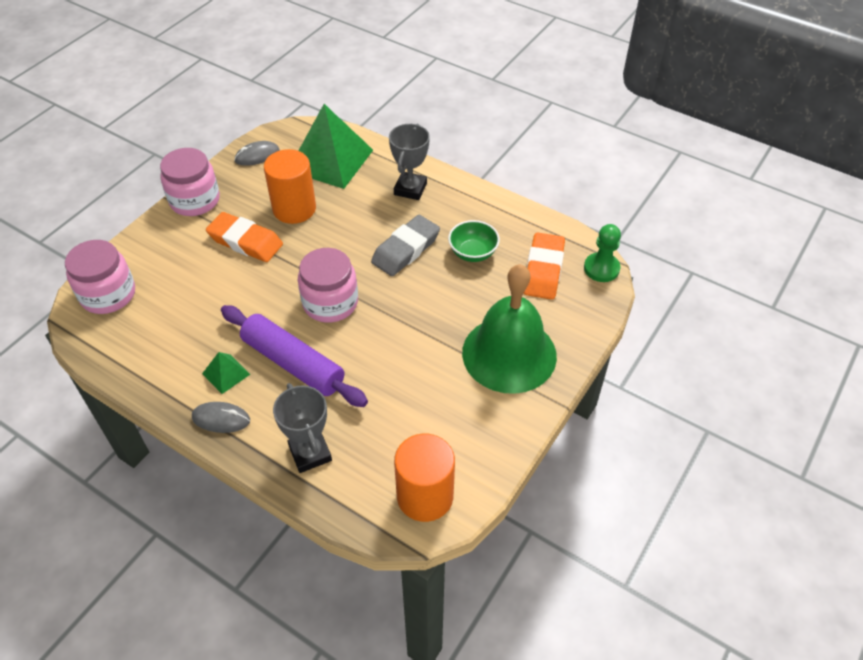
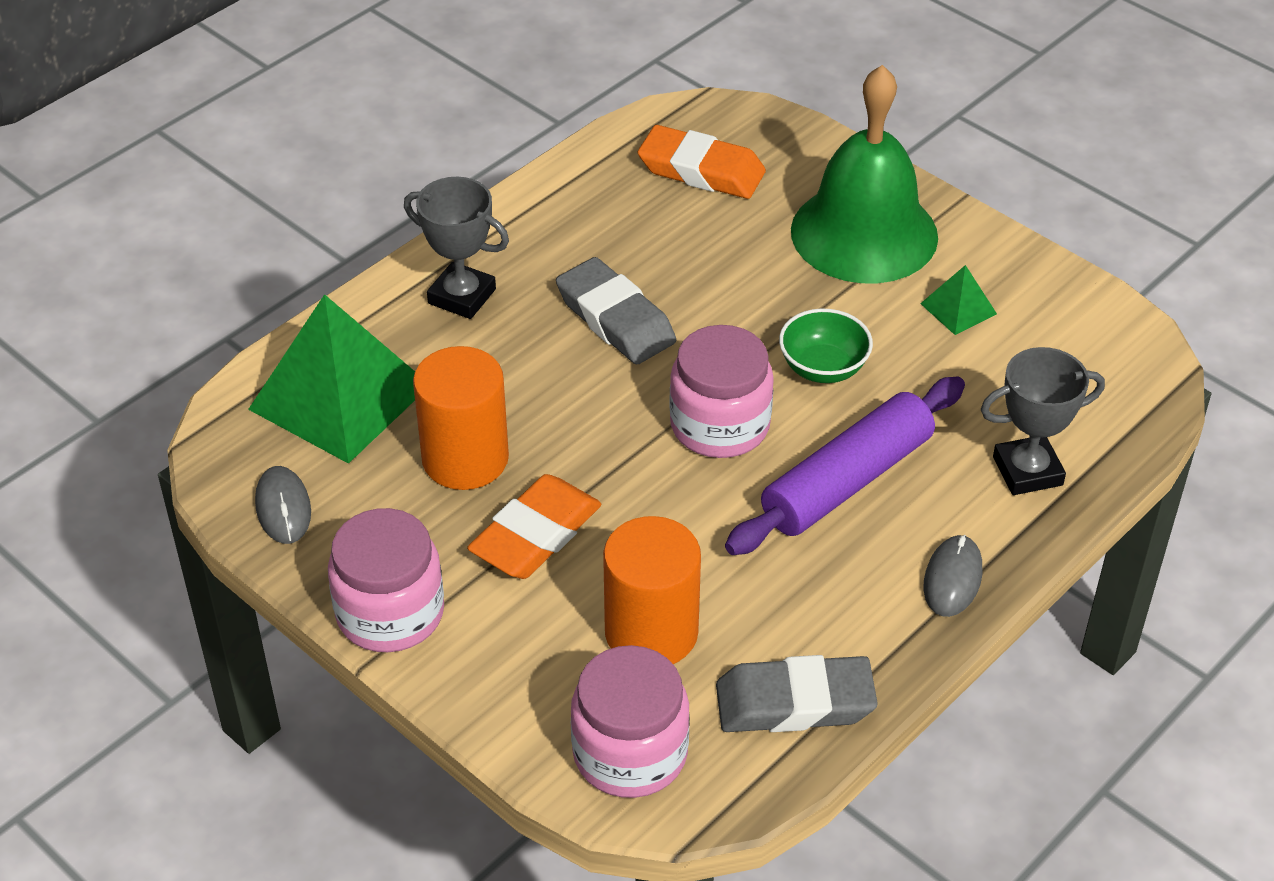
camera: 80 degrees left, 5 degrees down
green pyramid [202,352,250,394] -> green pyramid moved to [920,265,997,335]
orange cylinder [394,434,455,522] -> orange cylinder moved to [603,516,701,664]
green bowl [448,220,500,262] -> green bowl moved to [779,308,873,383]
green pawn [584,224,621,282] -> none
none -> grey eraser [716,655,878,732]

